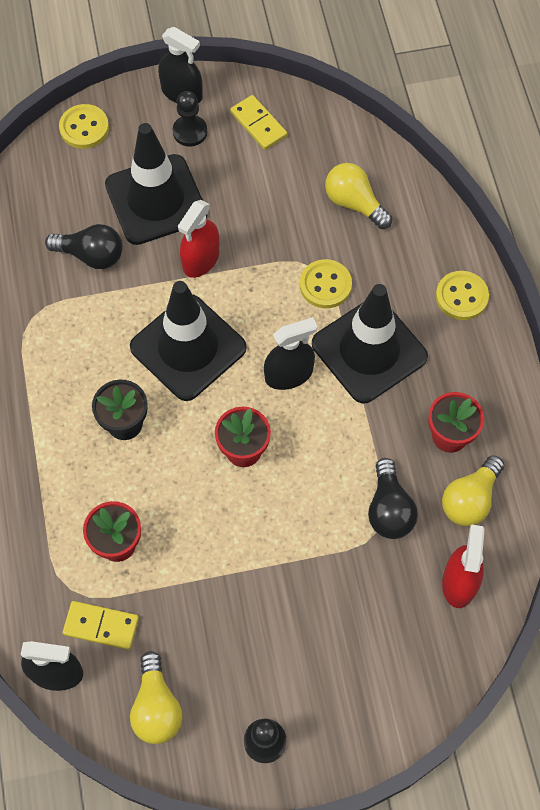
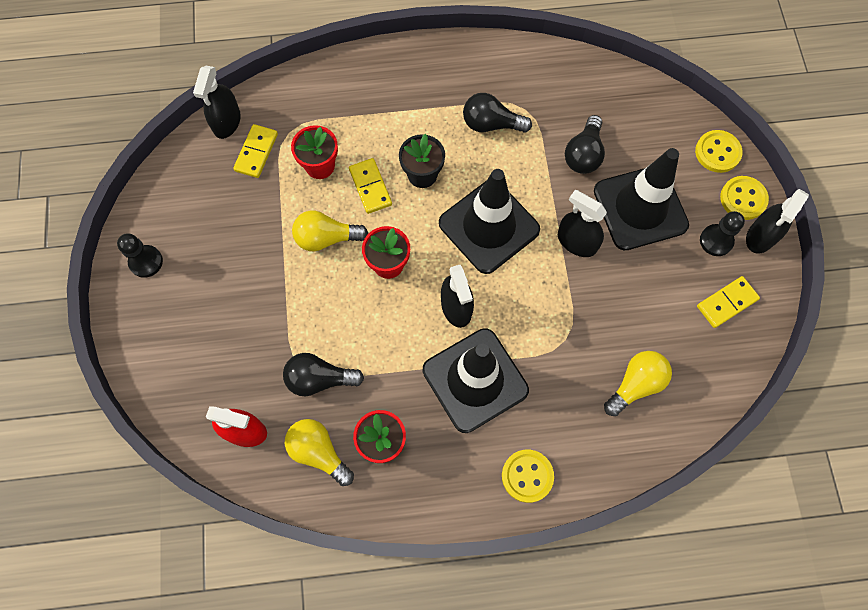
camera: 95 degrees right, 5 degrees up
yellow light bulb [130,651,183,744] -> yellow light bulb moved to [292,211,368,251]
red spray bottle [178,200,219,278] -> black spray bottle [558,190,607,257]
yellow button [300,259,352,308] -> yellow button moved to [720,176,769,220]
none -> yellow domino [349,158,392,214]
none -> black light bulb [463,93,532,133]

